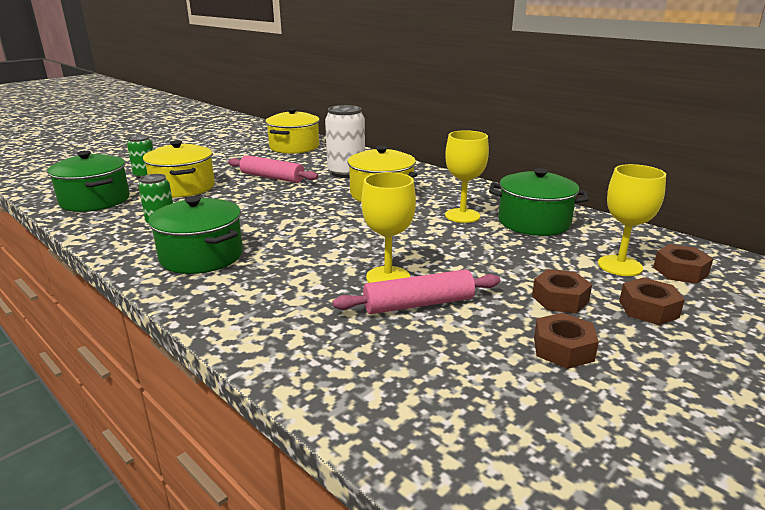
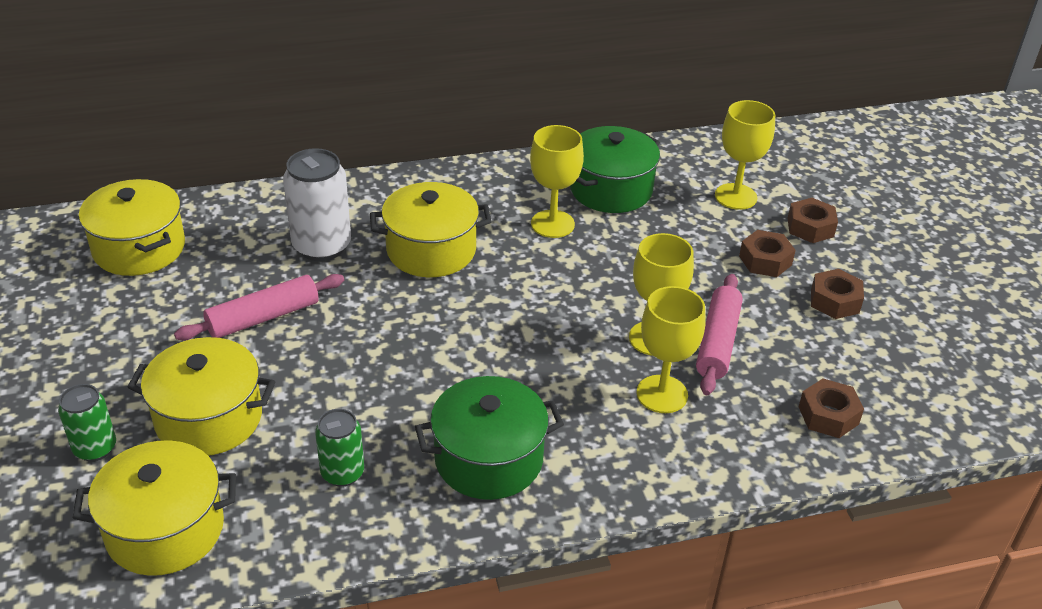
camera: 60 degrees left, 15 degrees up
green pot [47,151,130,212] -> yellow pot [73,440,236,576]
brown nut [653,244,713,284] -> brown nut moved to [799,378,864,438]
none -> yellow goblet [636,286,706,413]

